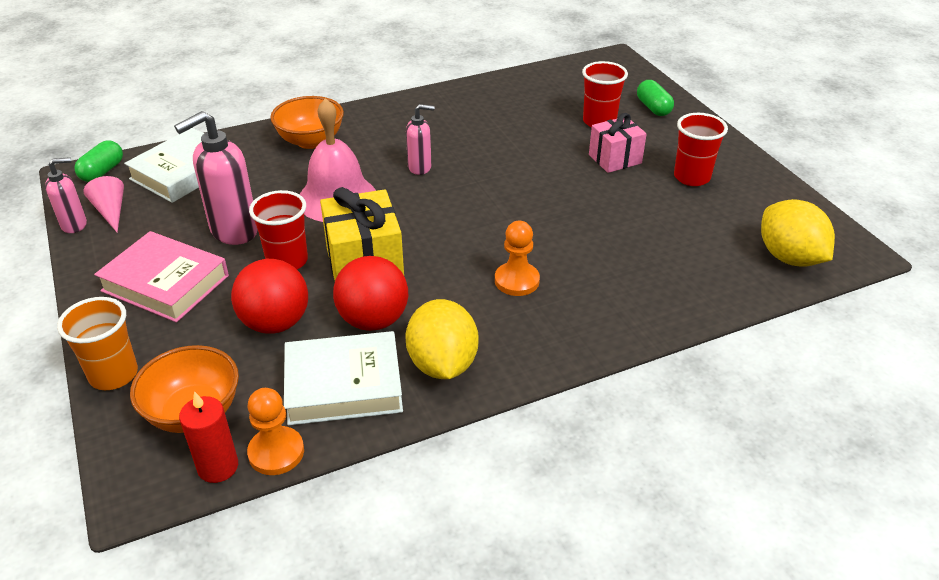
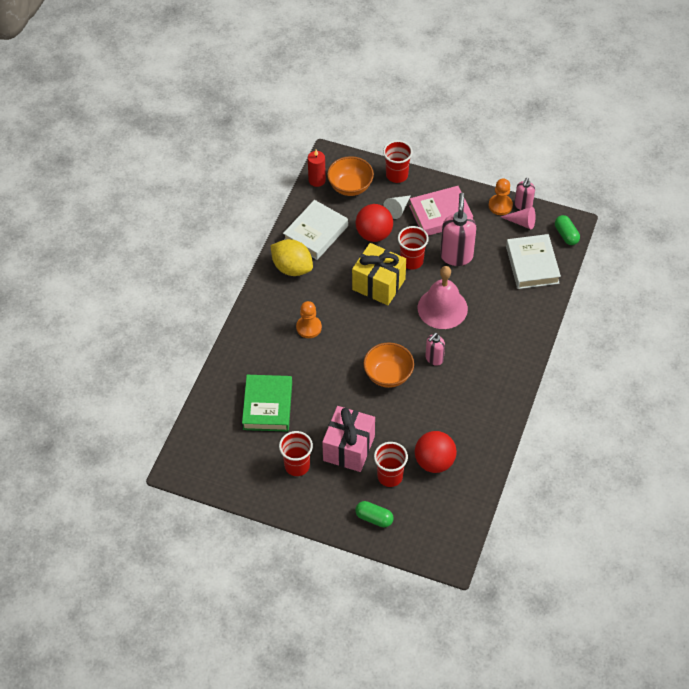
camera: 135 degrees right, 15 degrees up
orange cup [57,297,138,390] -> red cup [383,140,413,183]
orange pawn [247,388,304,475] -> orange pawn moved to [489,178,513,215]
orange bowl [270,96,344,149] -> orange bowl moved to [363,342,414,388]
red ball [333,256,408,331] -> red ball moved to [415,431,457,473]
pink gift [589,113,647,173] -> pink gift [322,406,375,472], size x1.54
yellow lemon [761,199,835,267] -> none
none -> green book [242,375,292,432]
none -> white cone [383,195,411,219]

